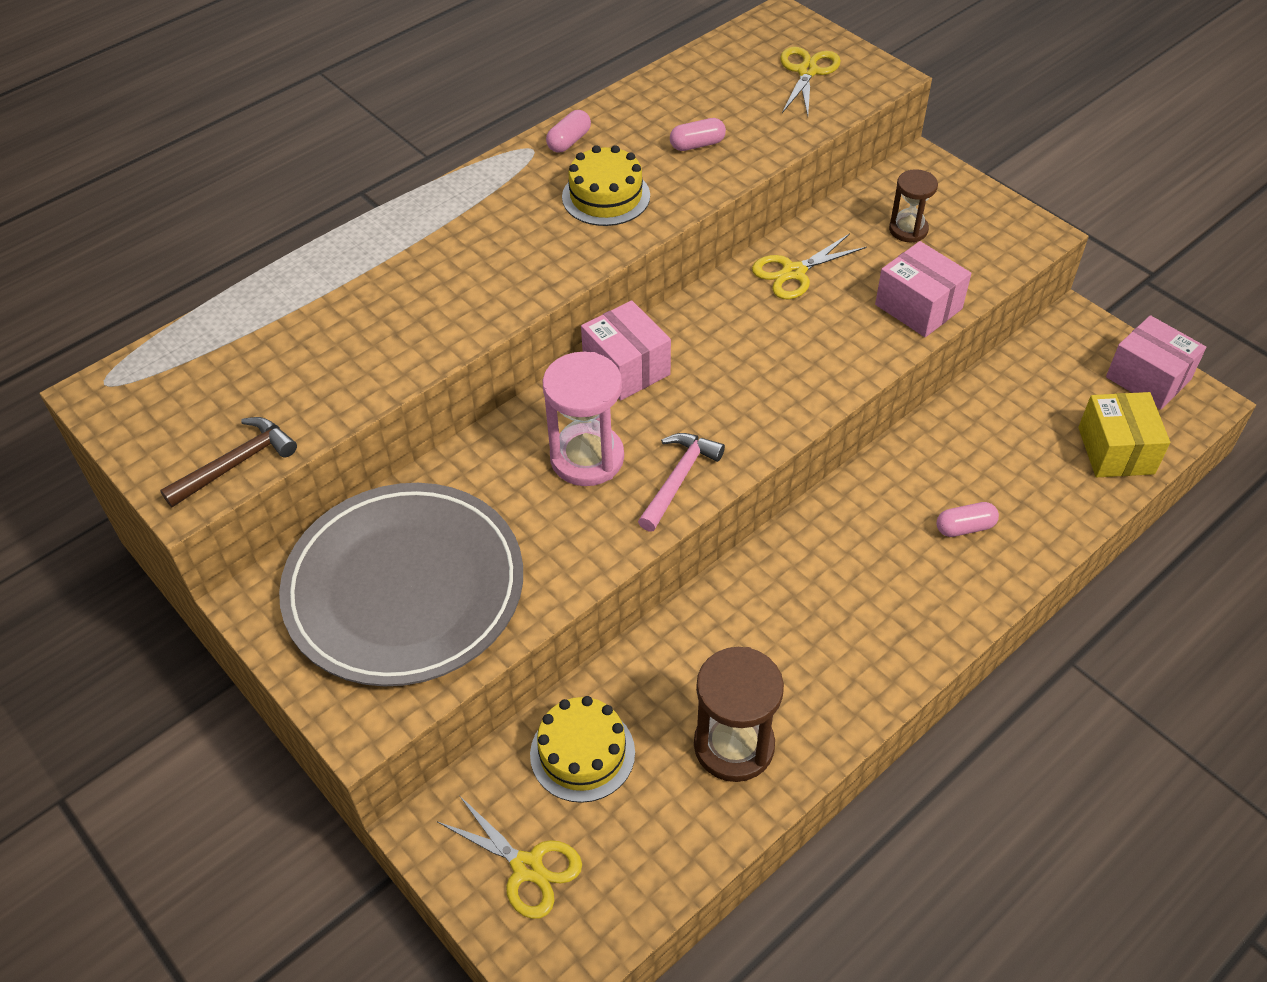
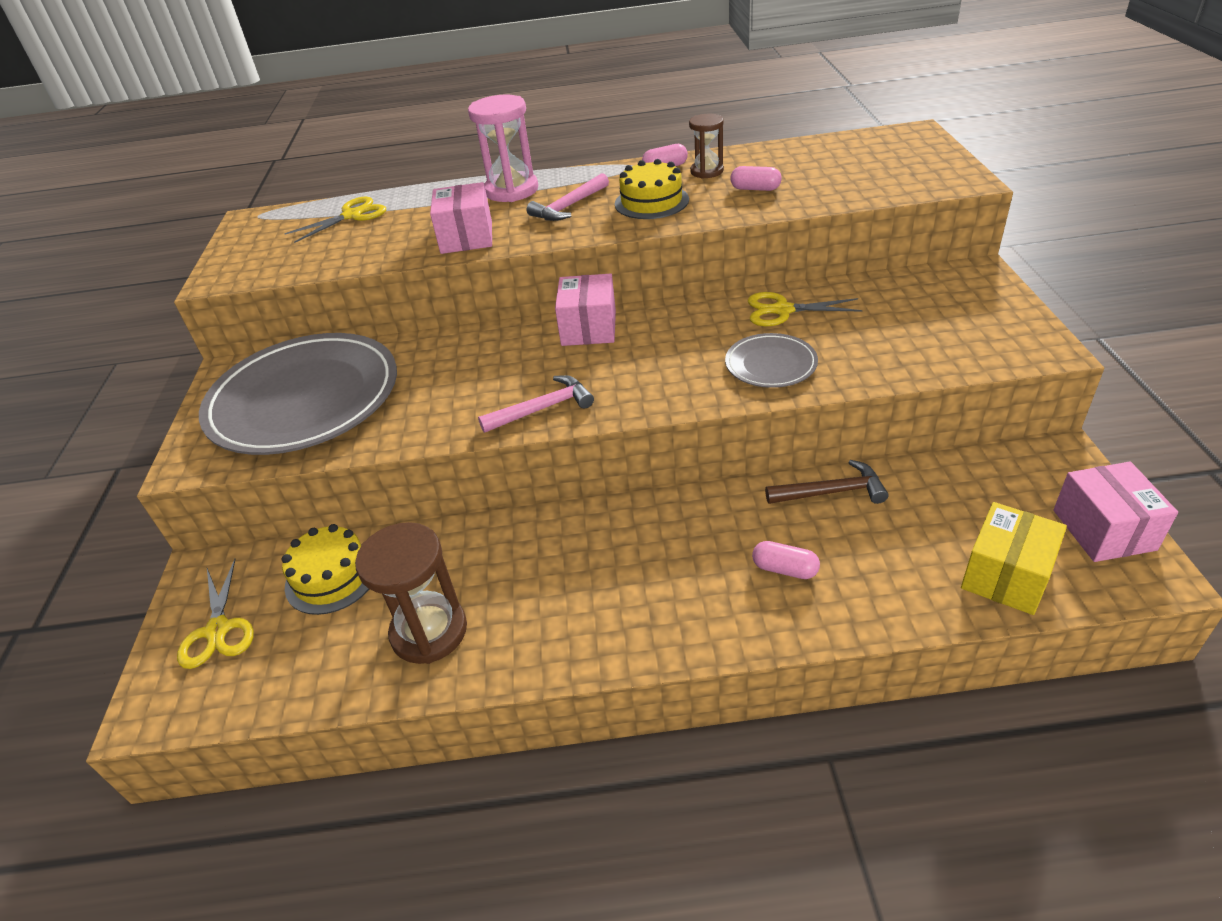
camera: 40 degrees right, 10 degrees down
brown hammer [160,417,297,507] -> brown hammer moved to [765,460,888,504]
pink hourglass [542,352,624,486] -> pink hourglass moved to [468,95,538,202]
yellow scissors [780,47,841,116] -> yellow scissors moved to [284,197,386,243]
pink box [875,241,971,337] -> pink box moved to [430,182,492,254]
brown hourglass [889,169,938,242] -> brown hourglass moved to [689,114,724,179]
none -> pink hammer [526,173,609,221]
none -> grey plate [725,333,818,388]

